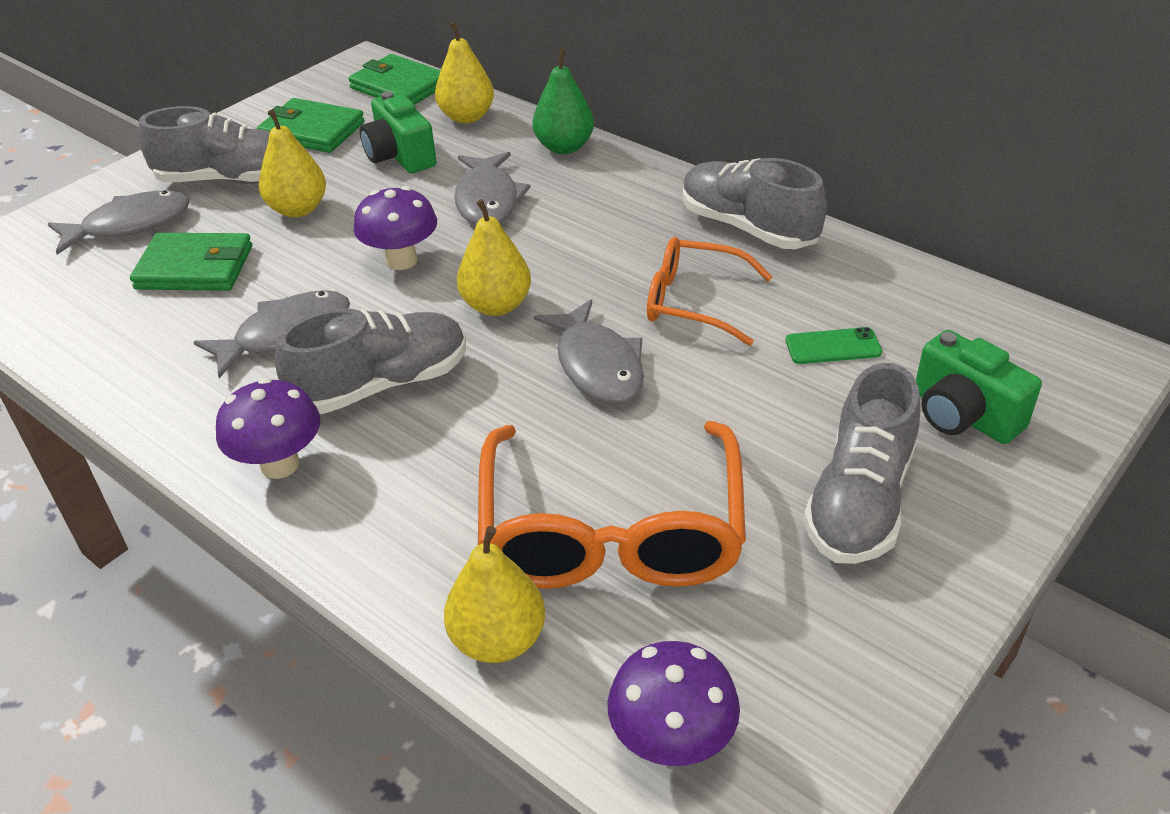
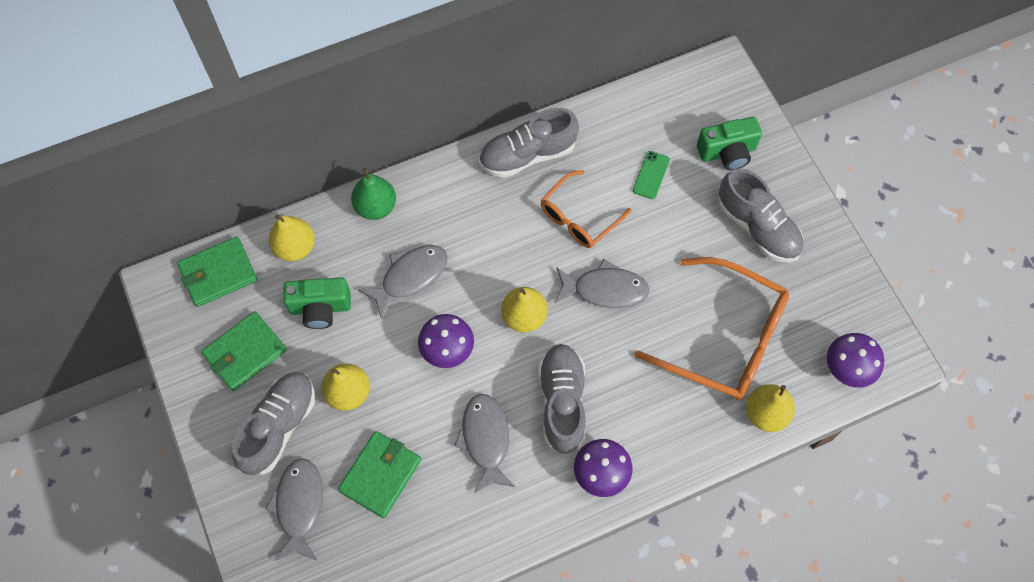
camera: 65 degrees left, 25 degrees up
grey fish [454,152,530,225] -> grey fish turned 60 degrees counterclockwise [358,245,447,318]

